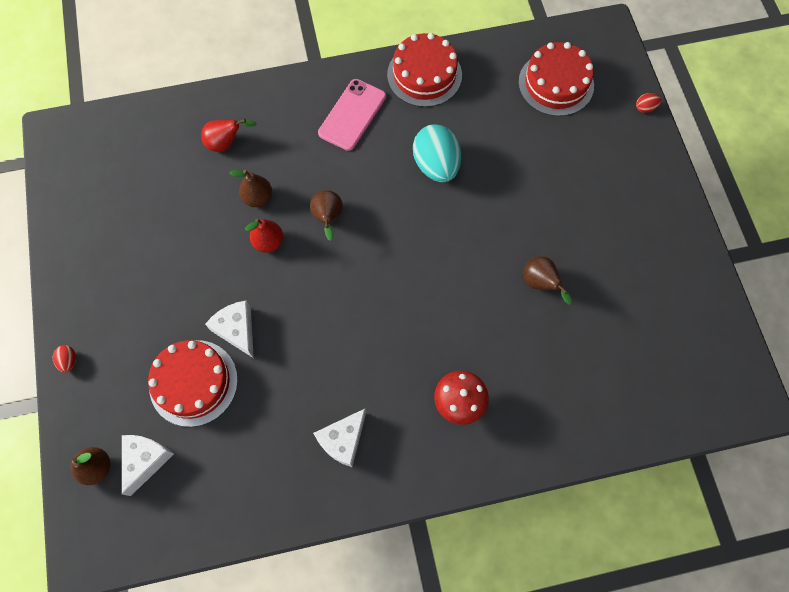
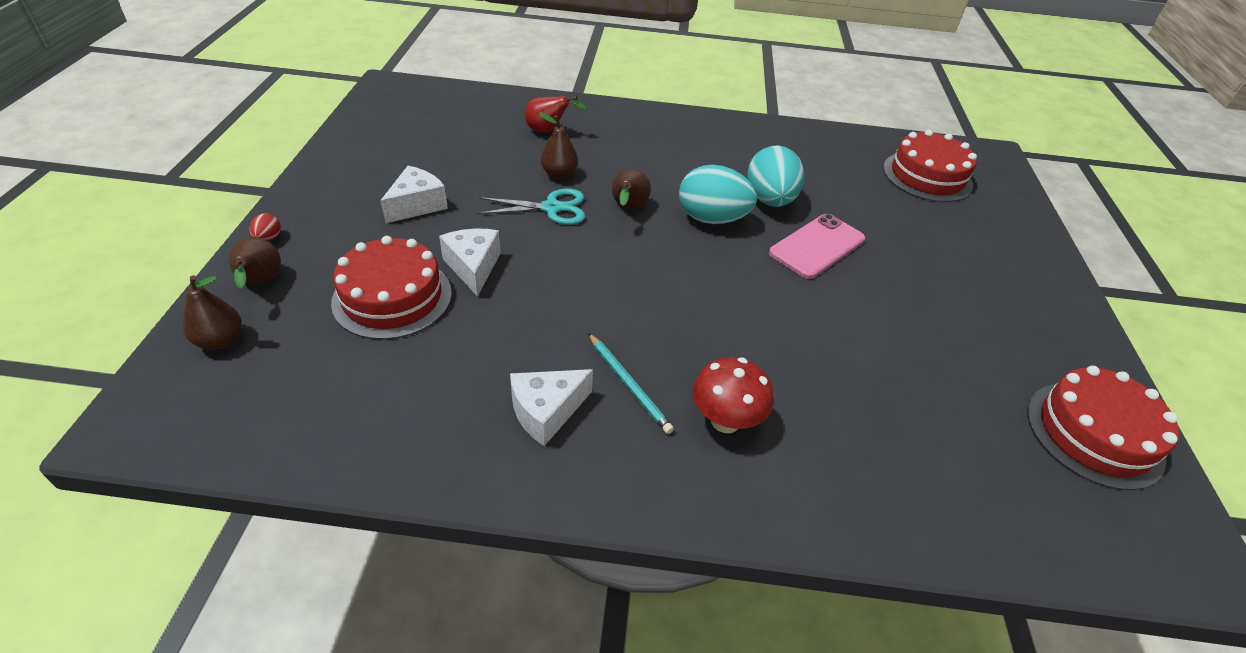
camera: 15 degrees right, 25 degrees down
white cheese [122,435,174,496] -> white cheese moved to [380,166,448,223]
red pear [245,219,283,253] -> turquoise scissors [477,188,585,225]
pink phone [318,79,386,151] -> pink phone moved to [769,214,865,279]
red cake [387,33,462,107] -> red cake moved to [1027,366,1179,490]
brown pear [524,256,572,304] -> brown pear moved to [229,237,281,289]
red egg [636,93,662,113] -> none
none -> turquoise pencil [588,333,674,434]
none -> turquoise egg [679,165,757,224]

